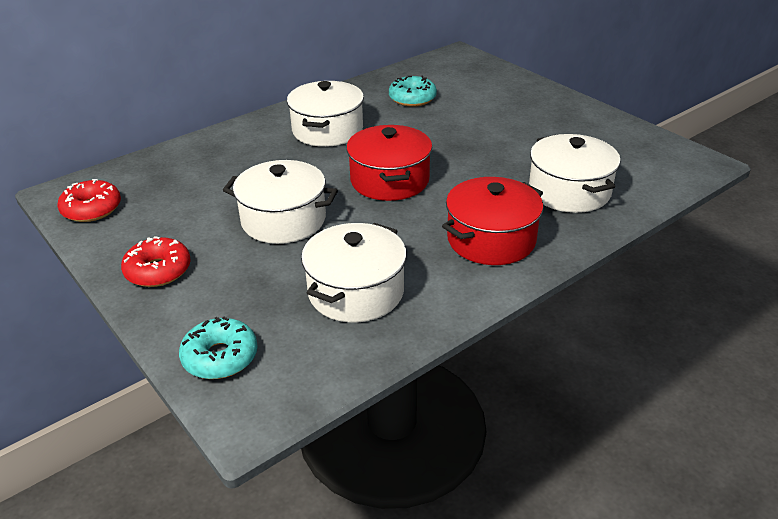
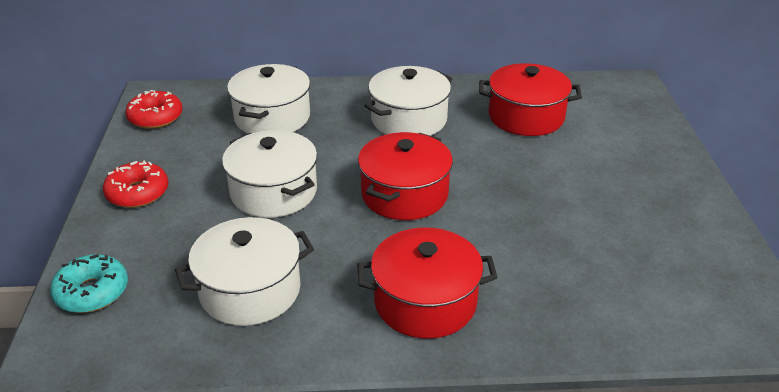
camera: 35 degrees right, 0 degrees up
turquoise donut [389,75,437,107] -> red pot [479,63,582,136]
white pot [529,134,621,213] -> white pot moved to [227,64,310,134]

